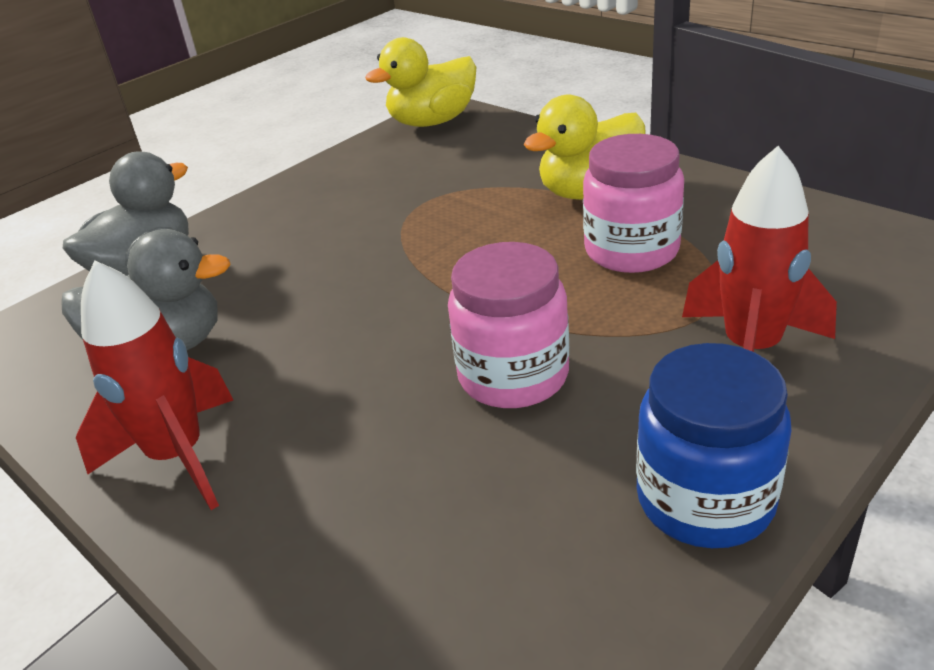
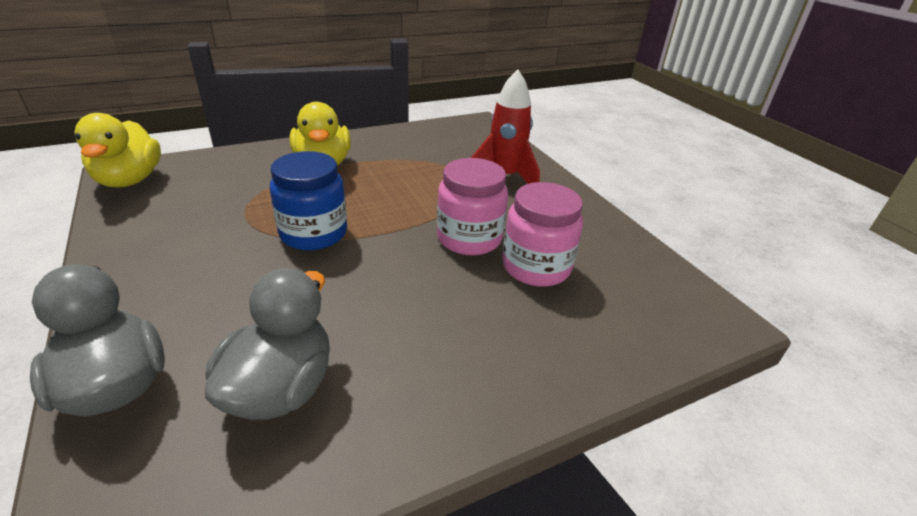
camera: 75 degrees left, 0 degrees up
red rocket [76,260,233,510] -> none
pink jar [583,134,684,273] -> pink jar moved to [502,182,583,287]
blue jar [636,343,792,548] -> blue jar moved to [270,151,347,250]

